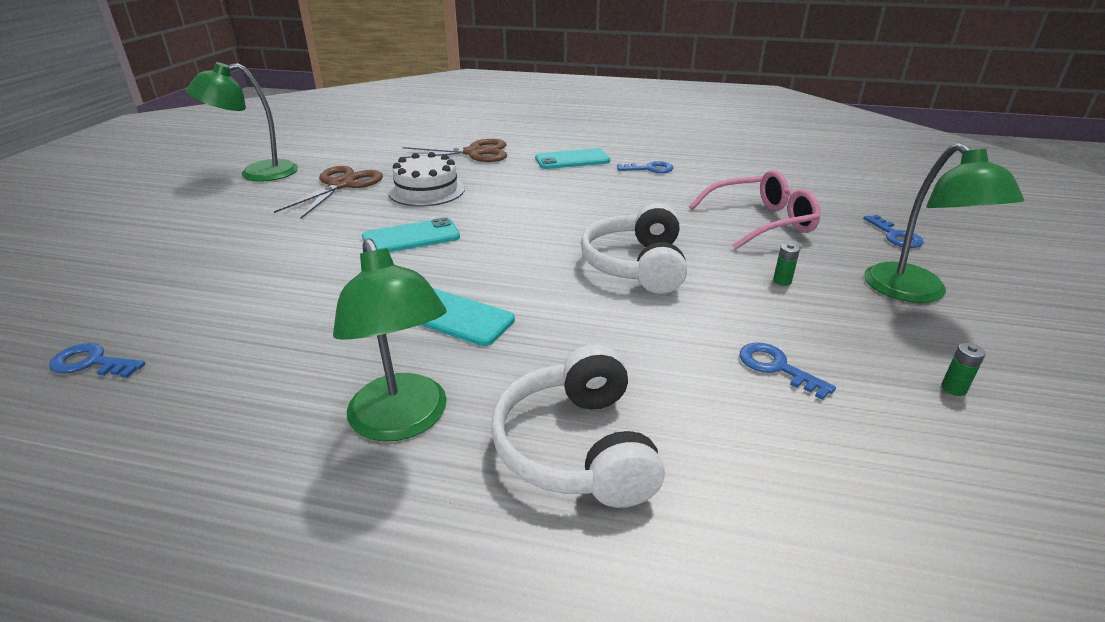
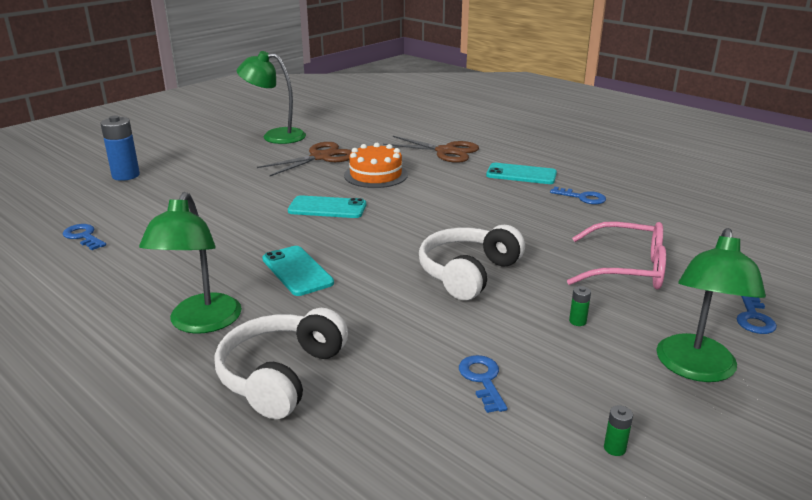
camera: 30 degrees right, 5 degrees down
white cake [389,152,465,206] -> orange cake [344,143,408,188]
none -> blue battery [100,115,140,181]

